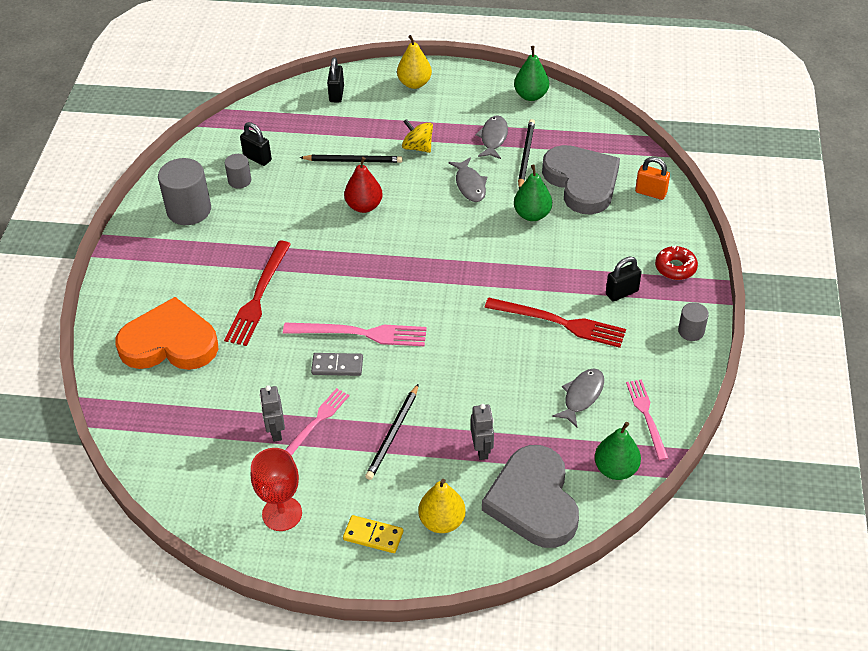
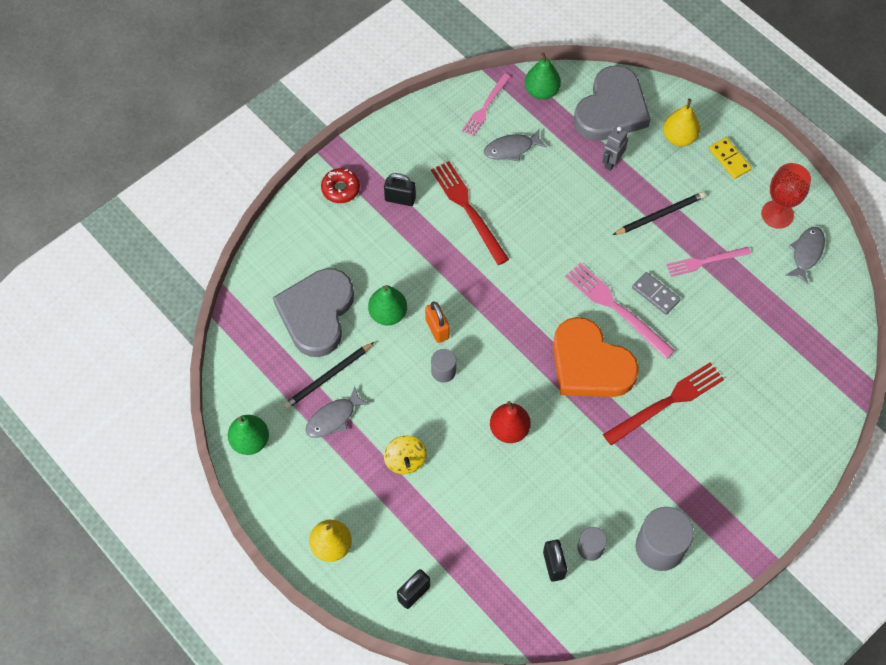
camera: 140 degrees left, 15 degrees up
orange heart [116,297,218,370] -> orange heart moved to [553,317,639,397]
grey robot [260,385,285,442] -> none
black pencil [299,155,402,163] -> none
grey fish [448,157,487,202] -> grey fish moved to [785,227,825,284]
orange padlock [635,157,670,200] -> orange padlock moved to [425,301,450,343]
grey cylinder [678,303,709,341] -> grey cylinder moved to [431,349,456,383]

